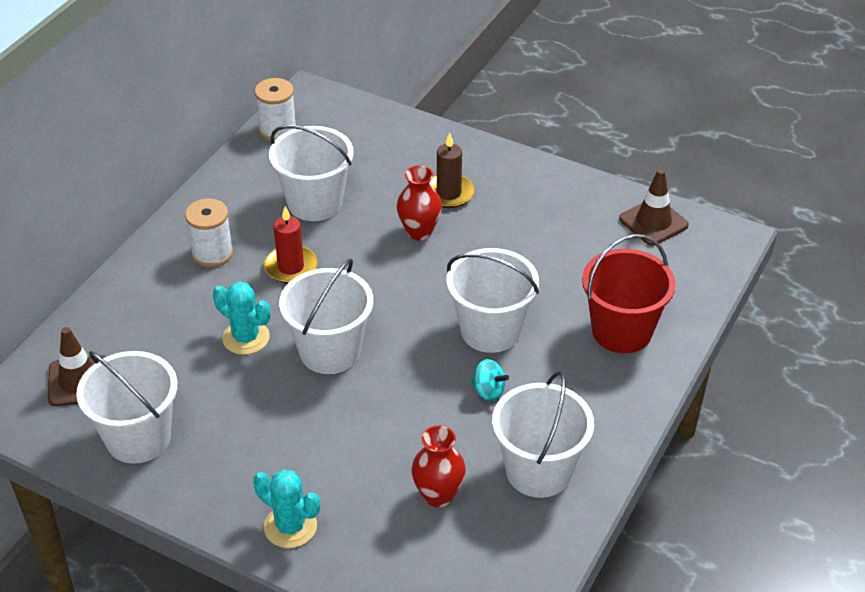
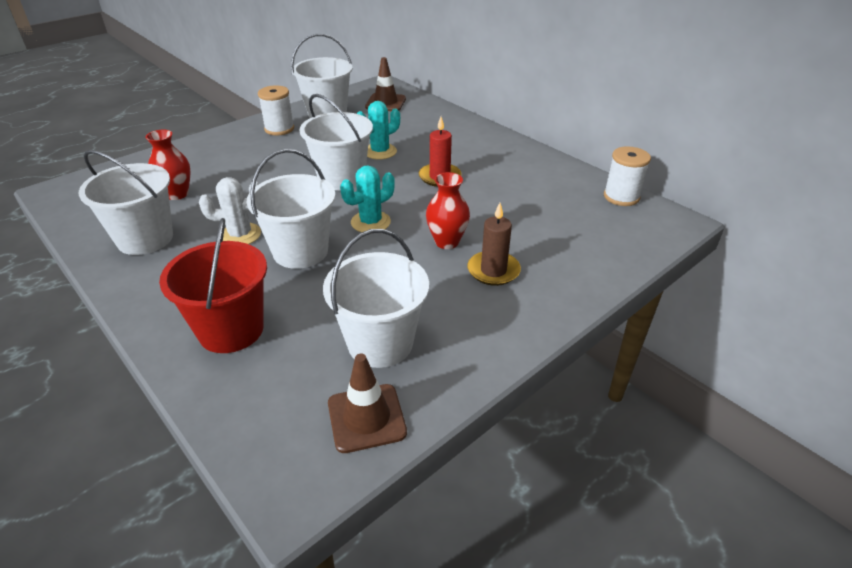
camera: 110 degrees right, 5 degrees down
white spool [185,198,233,267] -> white spool moved to [258,85,294,135]
turquoise cactus [253,469,320,548] -> turquoise cactus moved to [340,165,395,232]
white bucket [269,125,354,221] -> white bucket moved to [323,229,429,368]
turquoise spinning top [471,359,509,401] -> white cactus [199,177,261,244]

